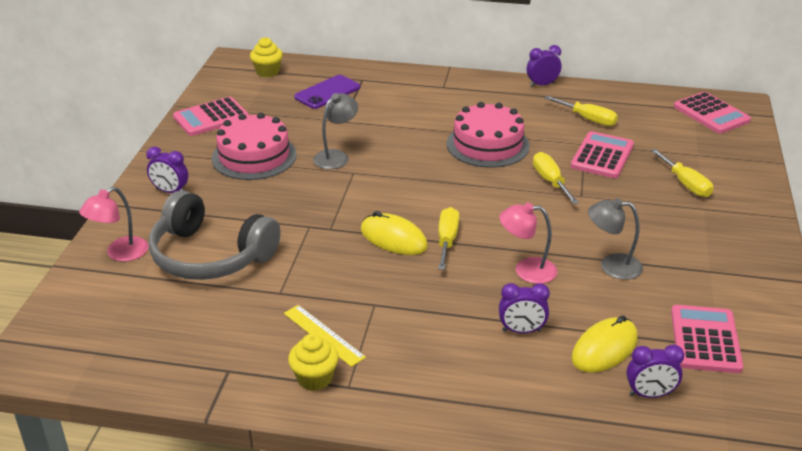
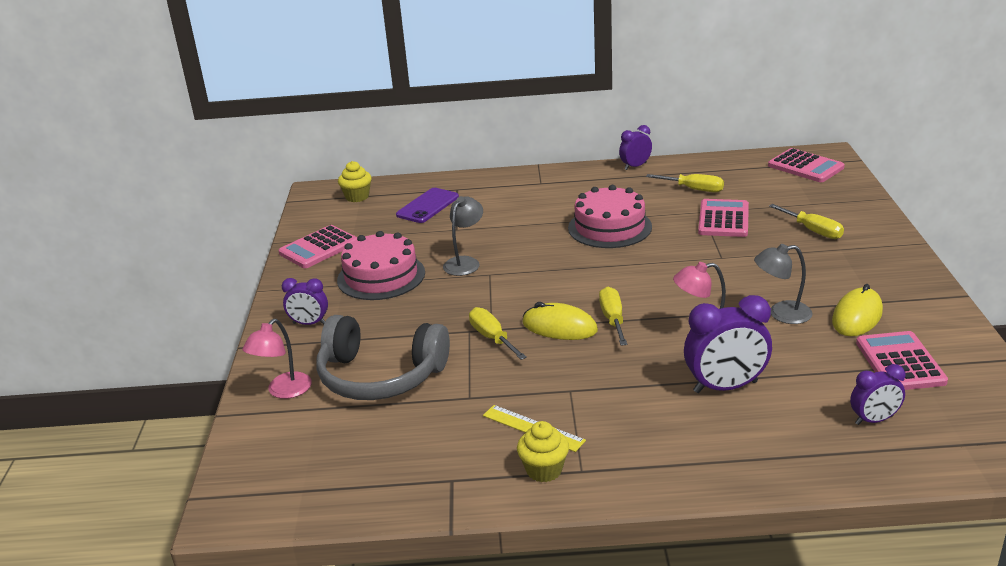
camera: 10 degrees left, 5 degrees down
purple clock [499,283,550,333] -> purple clock [684,295,772,393], size x1.70
yellow screwdriver [533,152,579,204] -> yellow screwdriver moved to [469,307,527,360]
yellow mouse [572,315,637,373] -> yellow mouse moved to [832,284,883,336]

